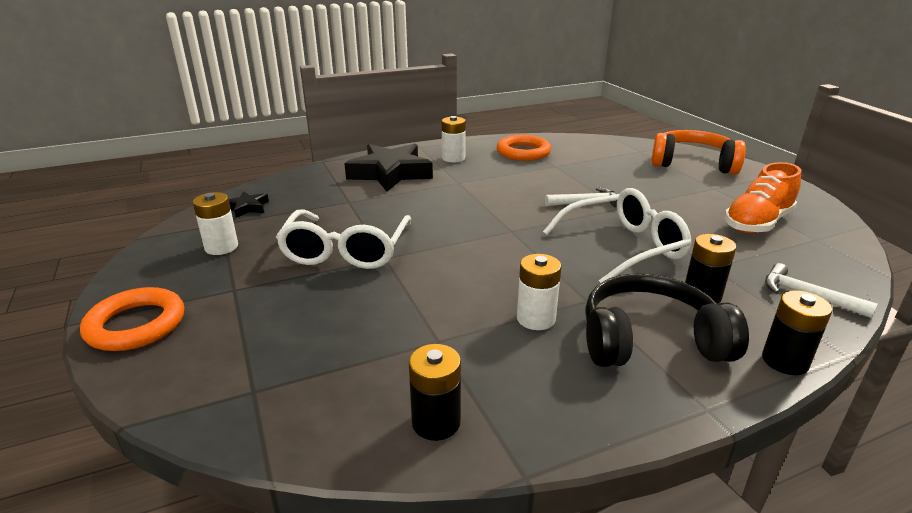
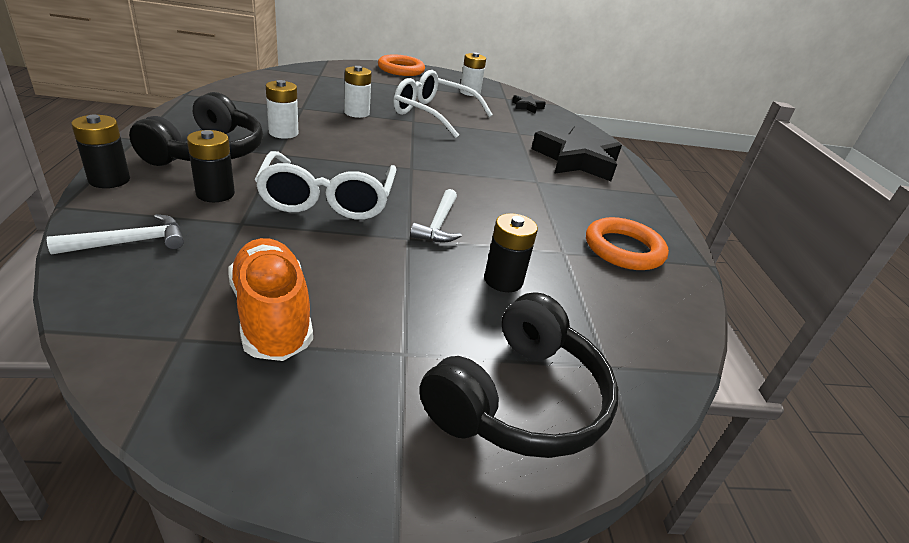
camera: 105 degrees right, 5 degrees up
black battery [409,344,461,441] -> black battery moved to [484,213,538,292]
white battery [442,116,466,162] -> white battery moved to [344,66,372,118]
orange headphones [651,130,746,175] -> black headphones [420,292,618,458]

